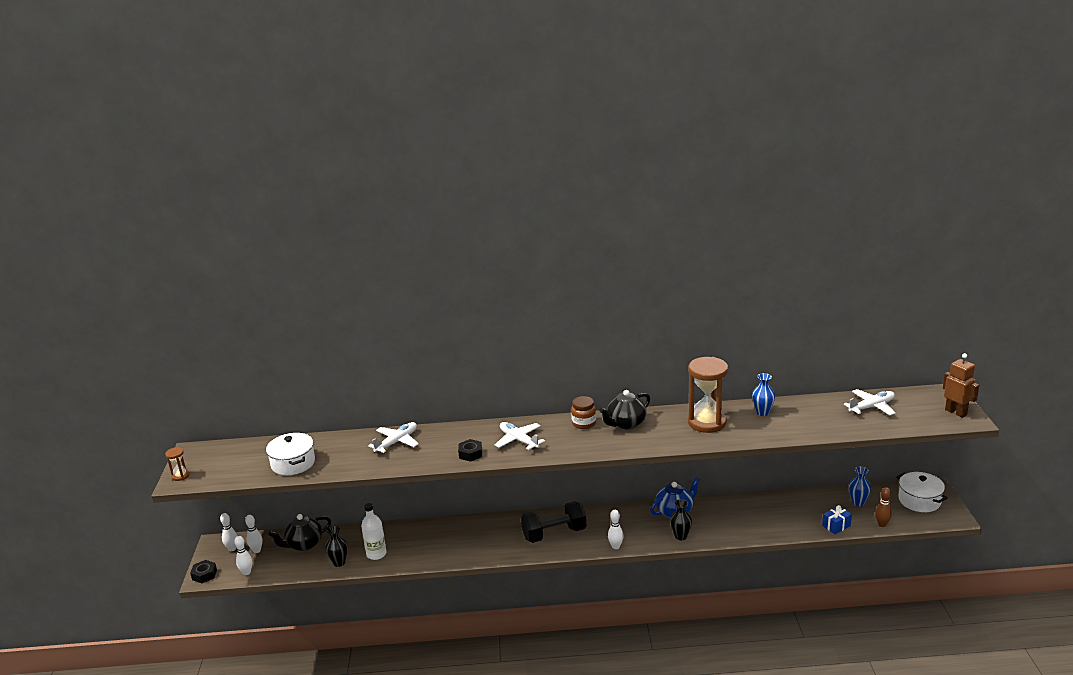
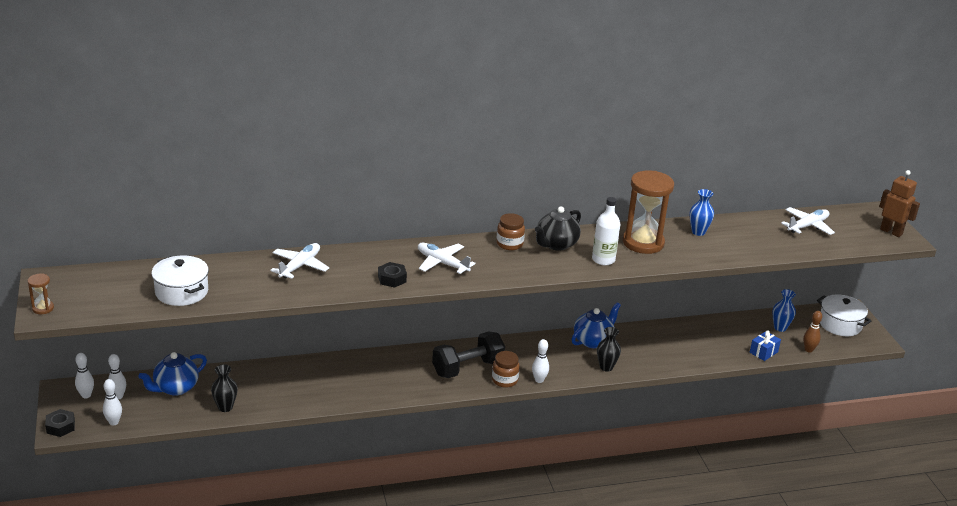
camera: 15 degrees left, 5 degrees up
black teapot [269,514,331,551] -> blue teapot [138,352,207,396]
white bottle [361,503,387,560] -> white bottle moved to [592,197,620,265]
none -> brown jar [492,351,520,388]

